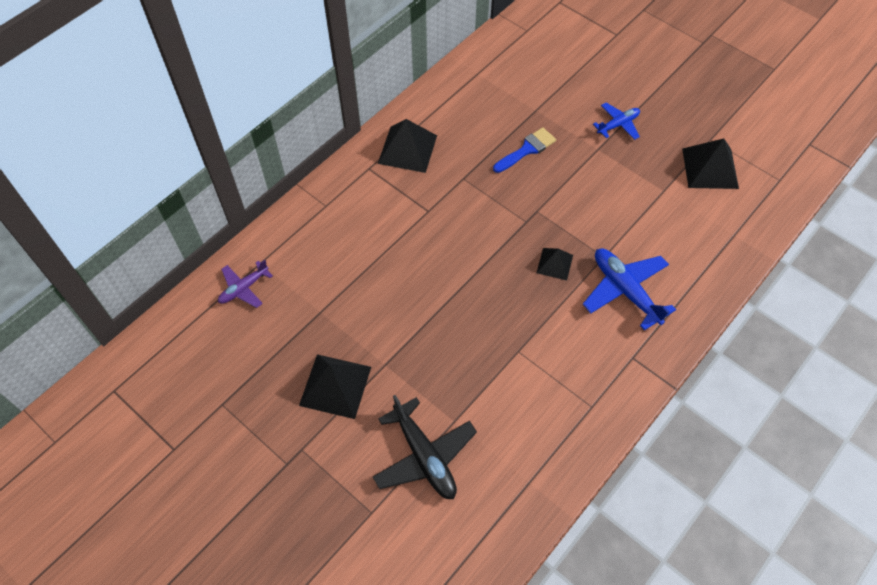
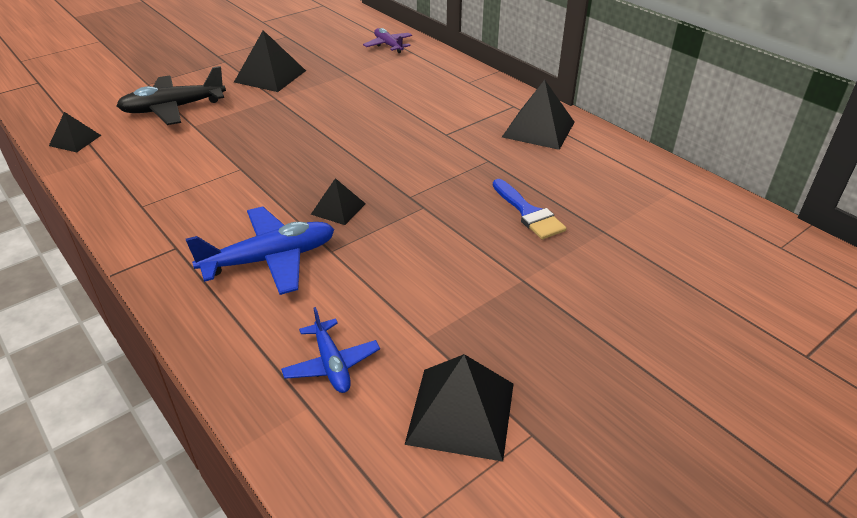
camera: 100 degrees right, 20 degrees down
blue plane [593,103,640,140] -> blue plane moved to [281,307,380,393]
none -> black pyramid [49,112,101,152]

